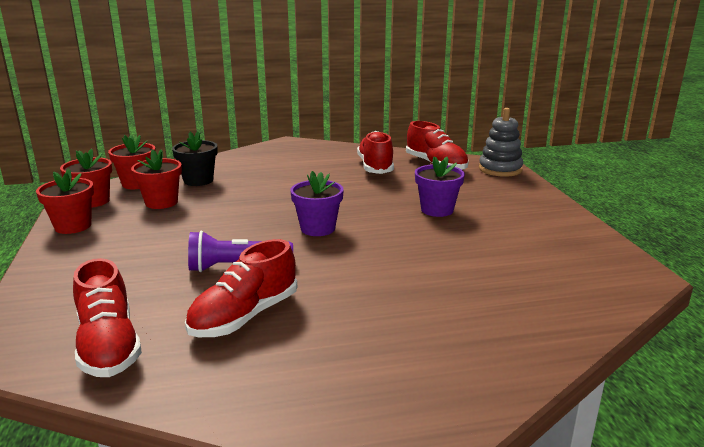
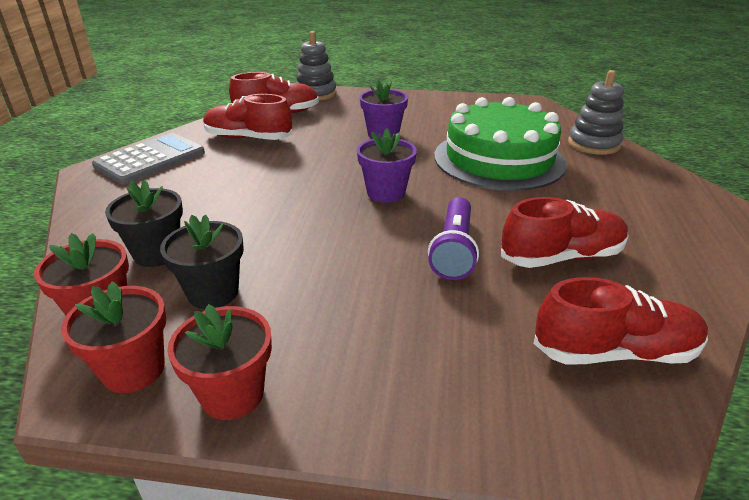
camera: 70 degrees left, 10 degrees up
red flower pot [131,149,182,209] -> black flower pot [160,214,244,309]
red shoe [185,239,297,337] -> red shoe turned 75 degrees counterclockwise [501,197,629,268]
none -> grey calculator [92,133,205,184]
none -> green cake [434,97,567,191]
none -> grey stacking toy [568,70,624,155]

